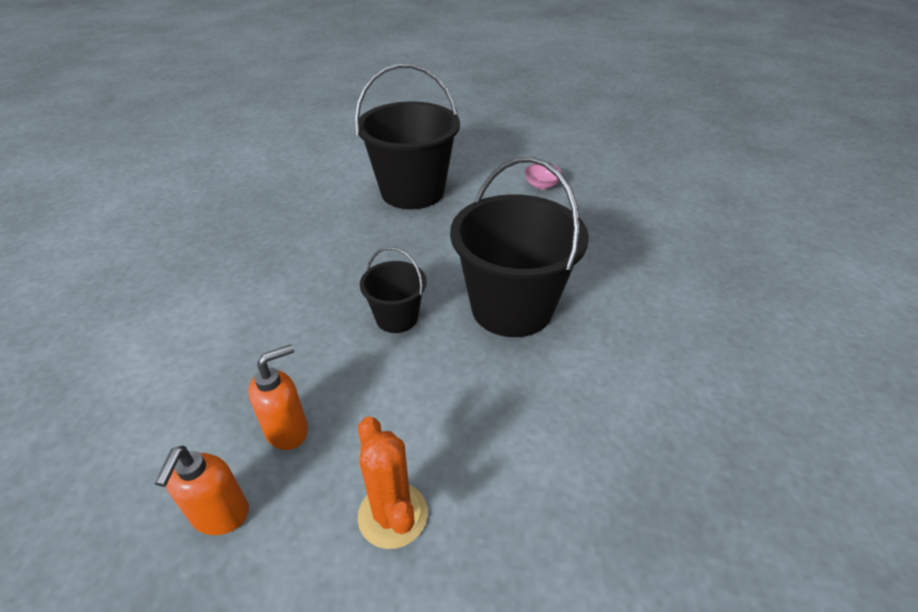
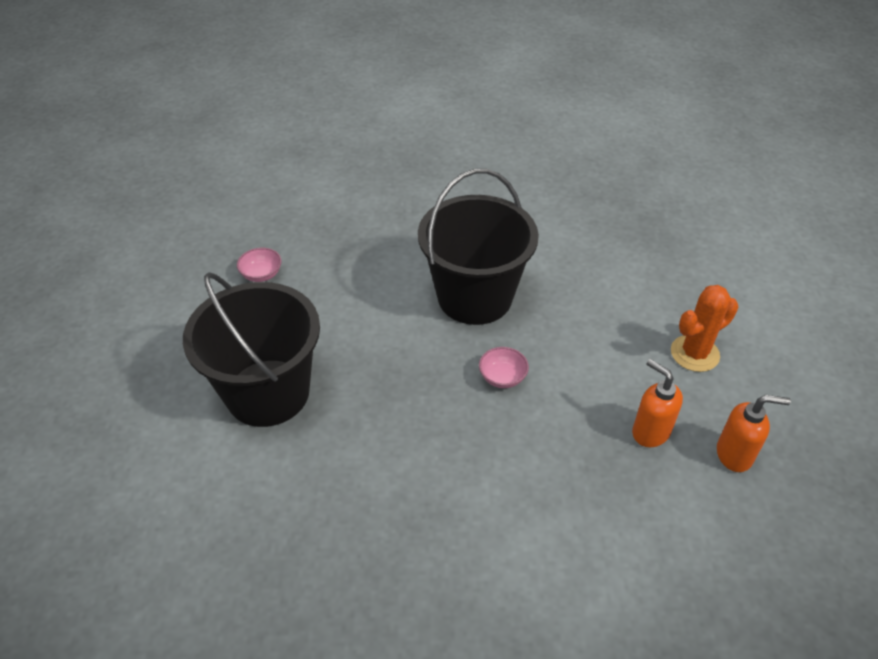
camera: 95 degrees left, 5 degrees up
black bucket [360,247,427,333] -> pink bowl [479,347,529,388]

